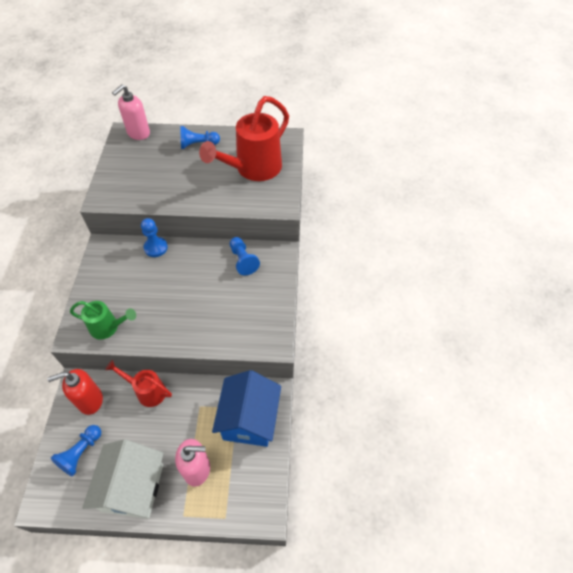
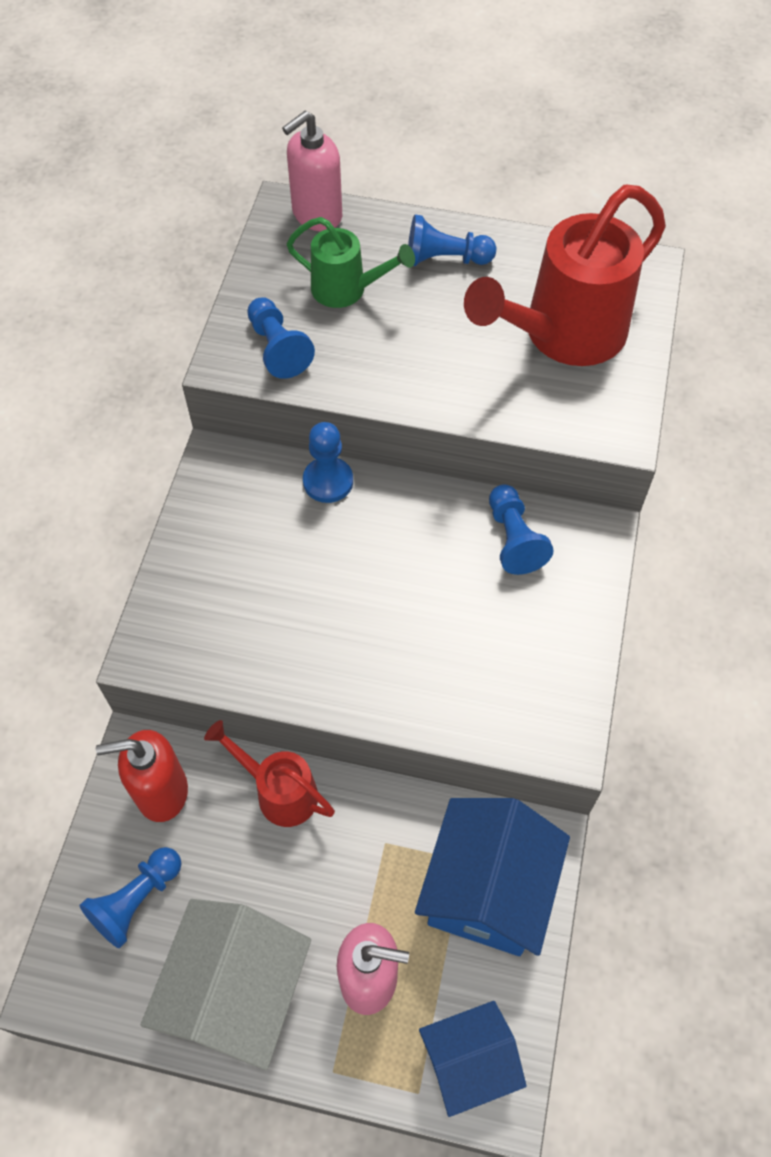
camera: 10 degrees right, 5 degrees up
green watering can [70,301,136,340] -> green watering can moved to [287,217,415,308]
none -> blue pawn [247,297,315,379]
none -> blue house [419,1001,527,1117]

